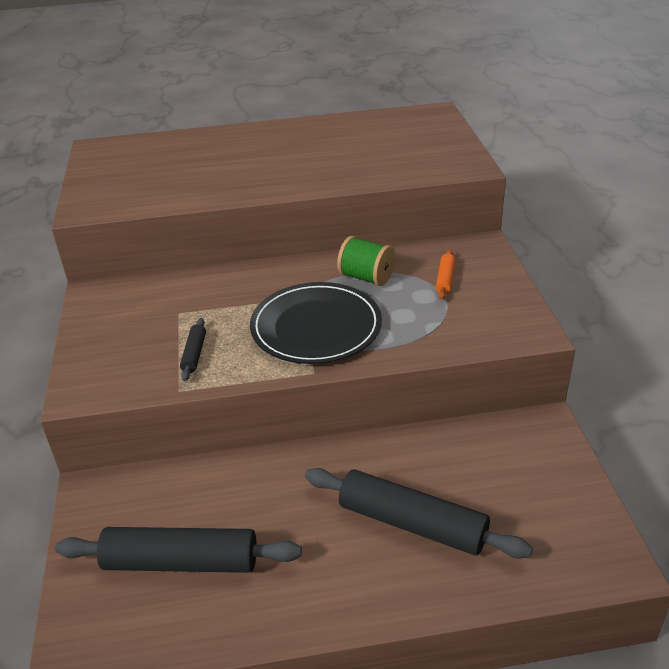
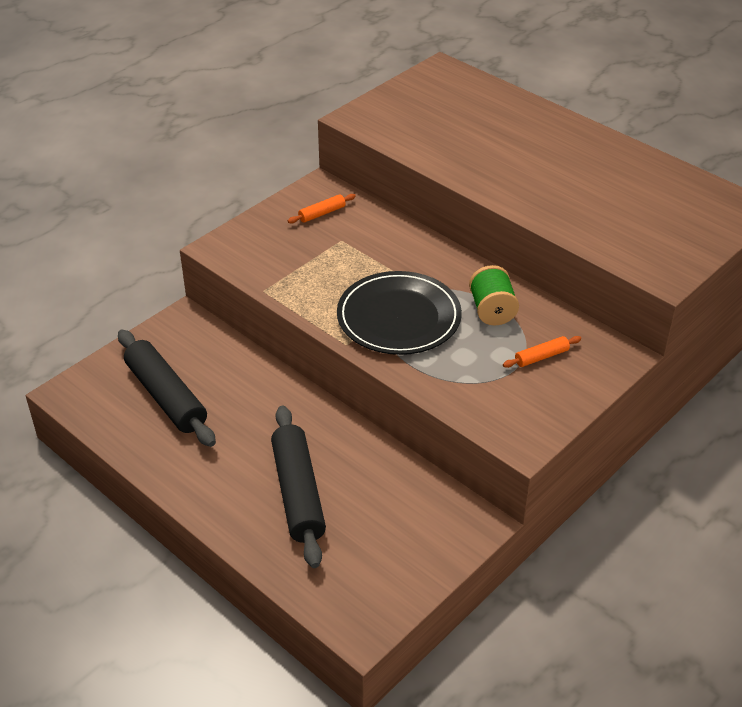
camera: 50 degrees right, 5 degrees up
black rolling pin [180,318,206,381] -> none
none -> orange rolling pin [288,194,356,224]

